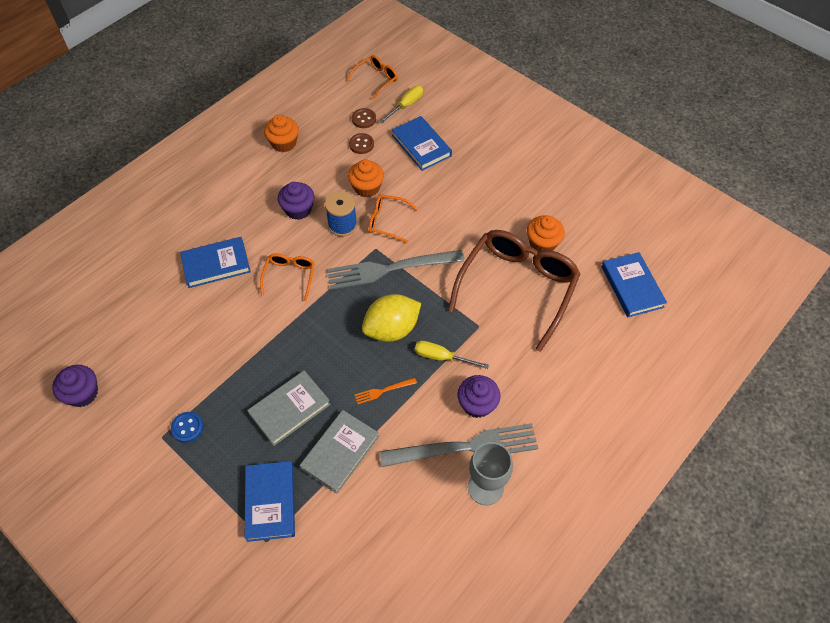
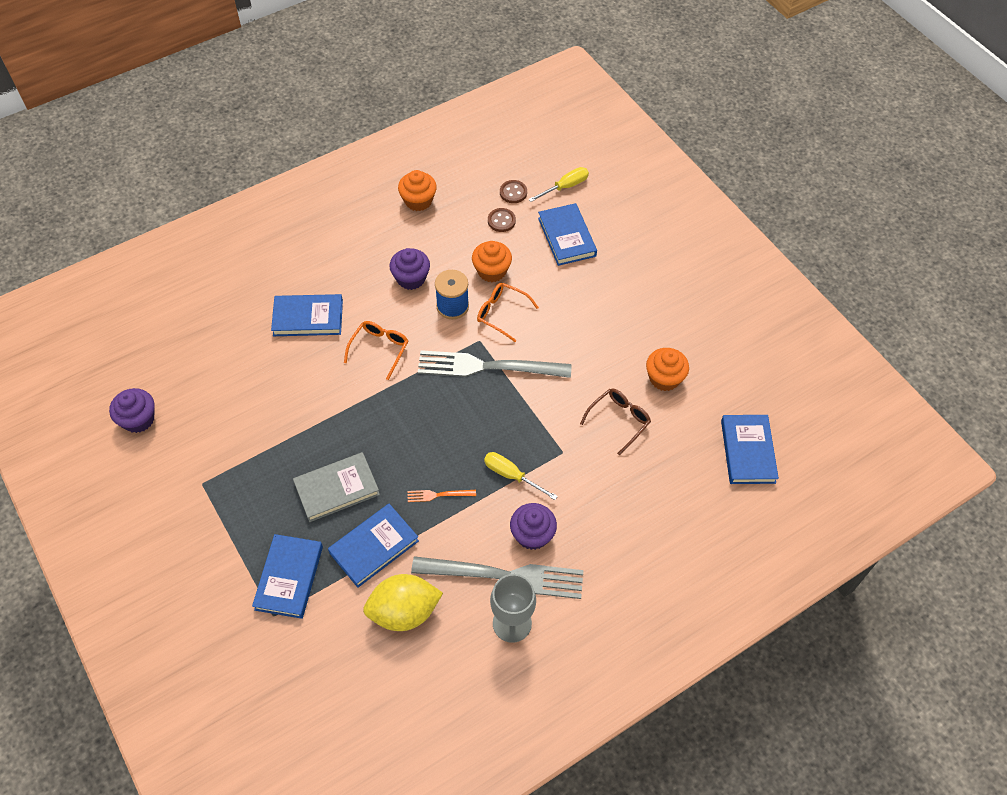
camera: 15 degrees right, 0 degrees up
blue button [171,412,203,443] -> none
grey book [299,410,379,494] -> blue book [328,504,419,588]
orange glasses [347,55,398,100] -> none
yellow lemon [362,294,421,342] -> yellow lemon moved to [363,574,443,631]
brown glasses [448,230,581,352] -> brown glasses [580,388,651,455], size x0.47

